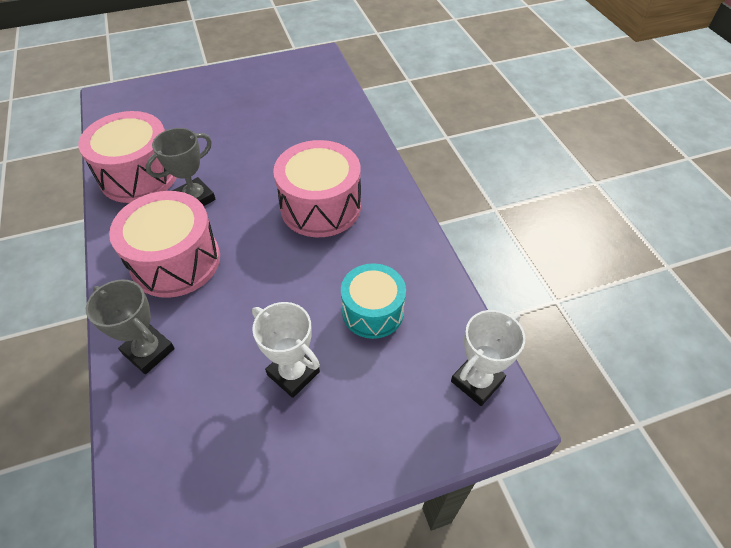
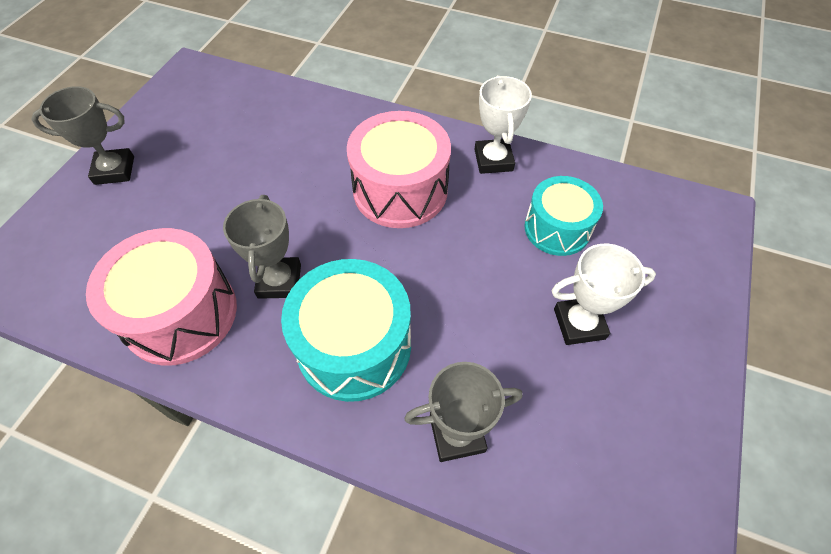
camera: 50 degrees left, 5 degrees up
pink drum [109,191,220,298] -> turquoise drum [281,259,411,402]
white trophy [451,310,525,406] -> white trophy moved to [474,75,532,174]
none -> grey trophy [31,86,134,185]

